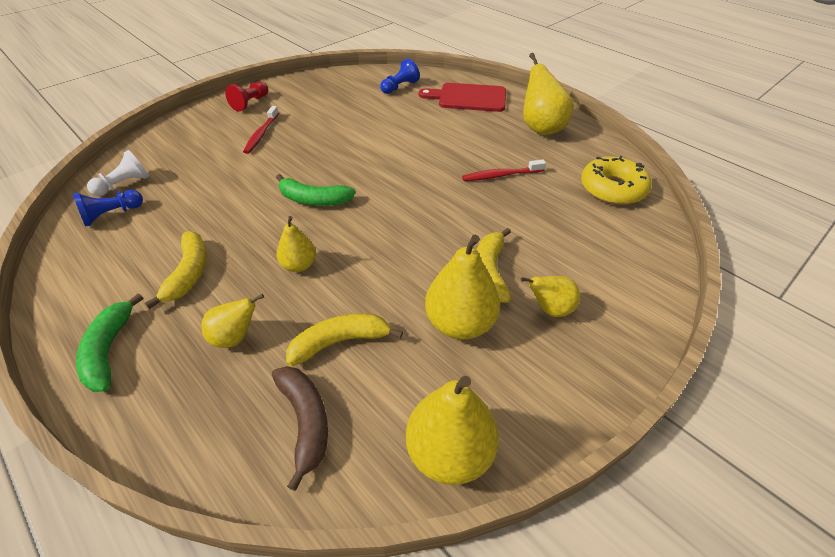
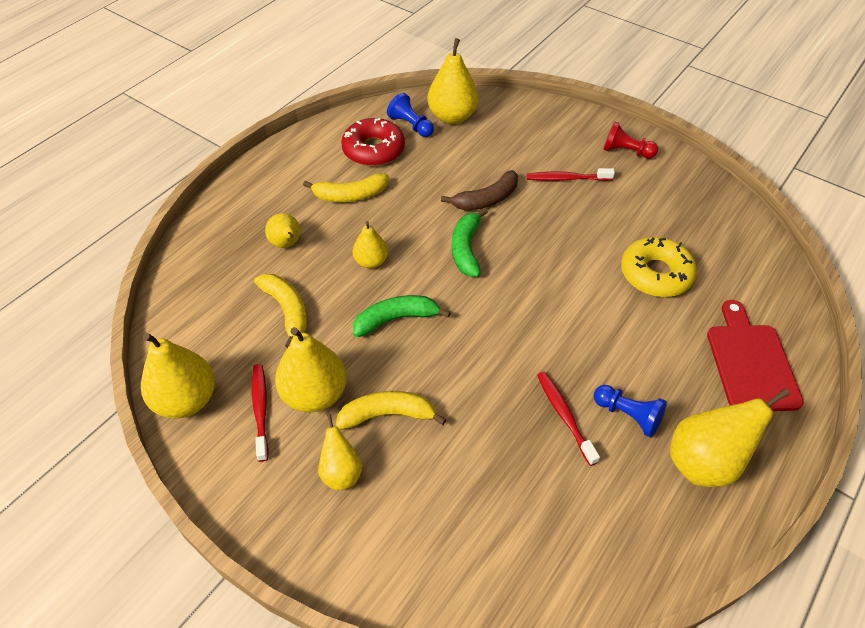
camera: 80 degrees right, 5 degrees up
green banana [76,293,143,392] -> green banana moved to [353,295,451,337]
white pawn [87,150,149,196] -> yellow pear [427,38,478,124]
brown banana [272,366,328,491] -> brown banana moved to [441,170,518,211]
blue pawn [380,59,420,94] -> blue pawn moved to [594,385,667,438]
yellow donut [581,156,651,205] -> yellow donut moved to [621,237,697,297]
none -> red toothbrush [252,364,269,462]
none -> red donut [341,118,405,166]

